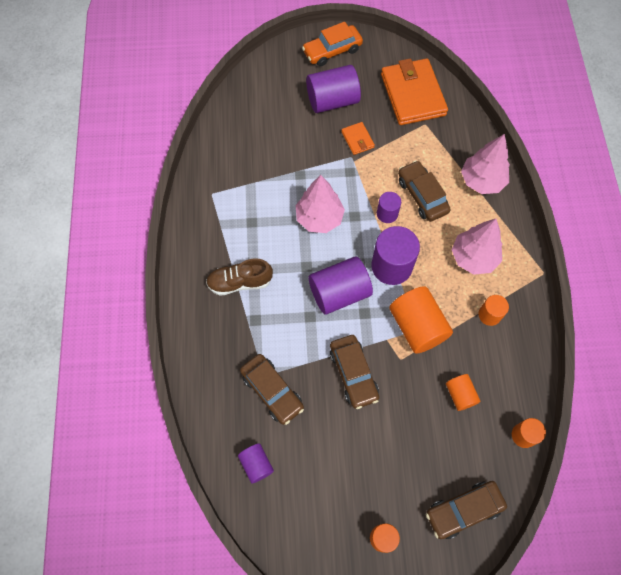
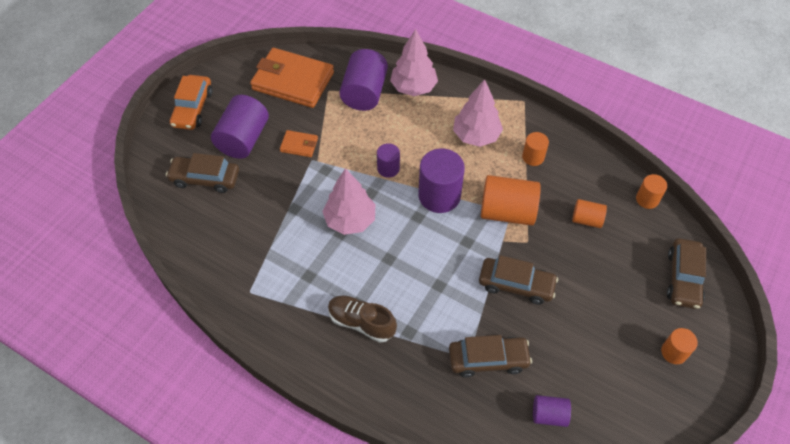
camera: 55 degrees left, 10 degrees down
brown shoe [206,258,273,296] -> brown shoe turned 90 degrees clockwise [328,295,397,342]
purple cylinder [309,257,373,315] -> purple cylinder moved to [339,49,388,111]
brown car [398,160,451,222] -> brown car moved to [166,153,239,193]

